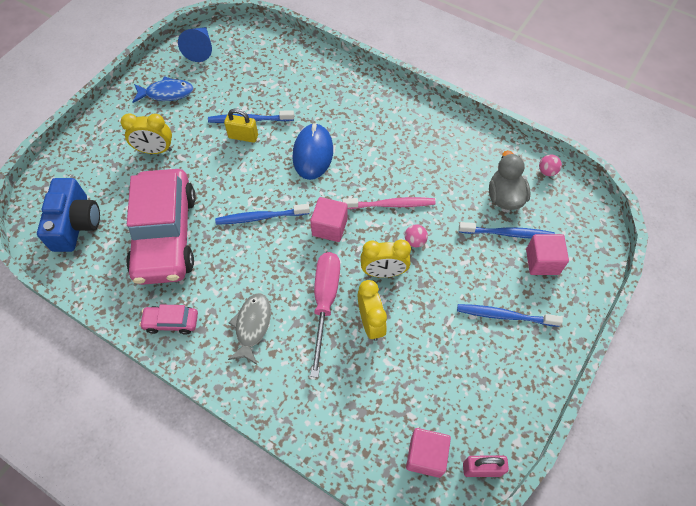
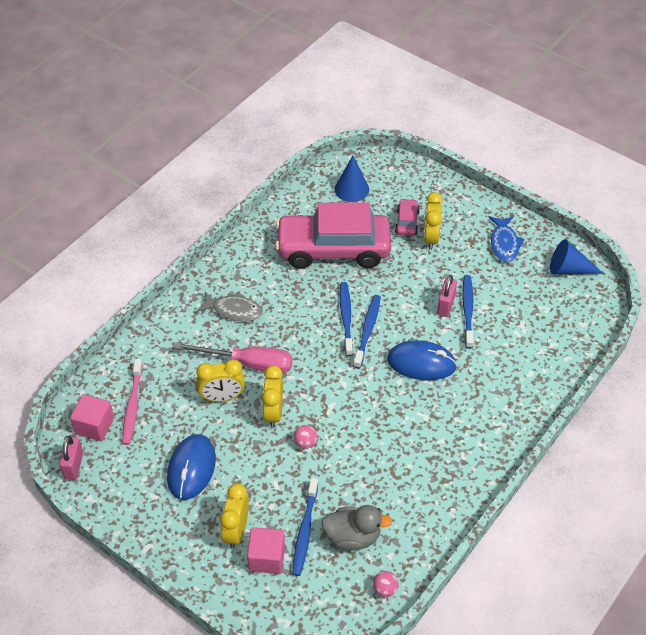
camera: 95 degrees right, 10 degrees down
blue camera [37,178,100,252] -> blue cone [335,156,369,202]
pink car [139,304,198,335] -> pink car moved to [395,198,420,236]
yellow padlock [224,108,258,143] -> pink padlock [437,275,457,317]
pink cube [310,197,348,242] -> none
pink toothbrush [342,197,436,209] -> pink toothbrush moved to [122,359,143,445]
blue toothbrush [457,304,563,327] -> blue toothbrush moved to [353,295,381,369]
none -> blue mouse [167,434,216,500]
none -> yellow clock [220,483,249,548]

